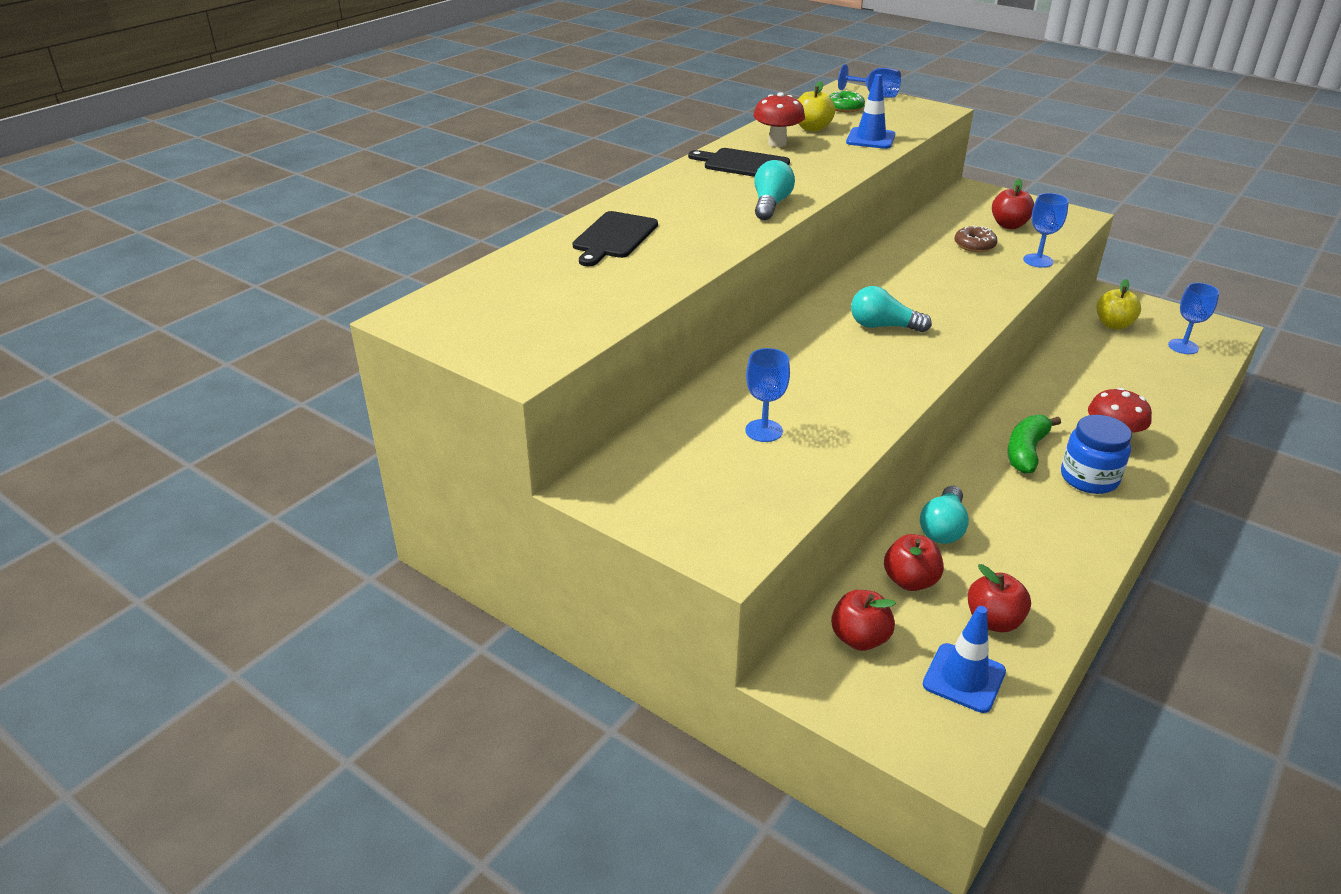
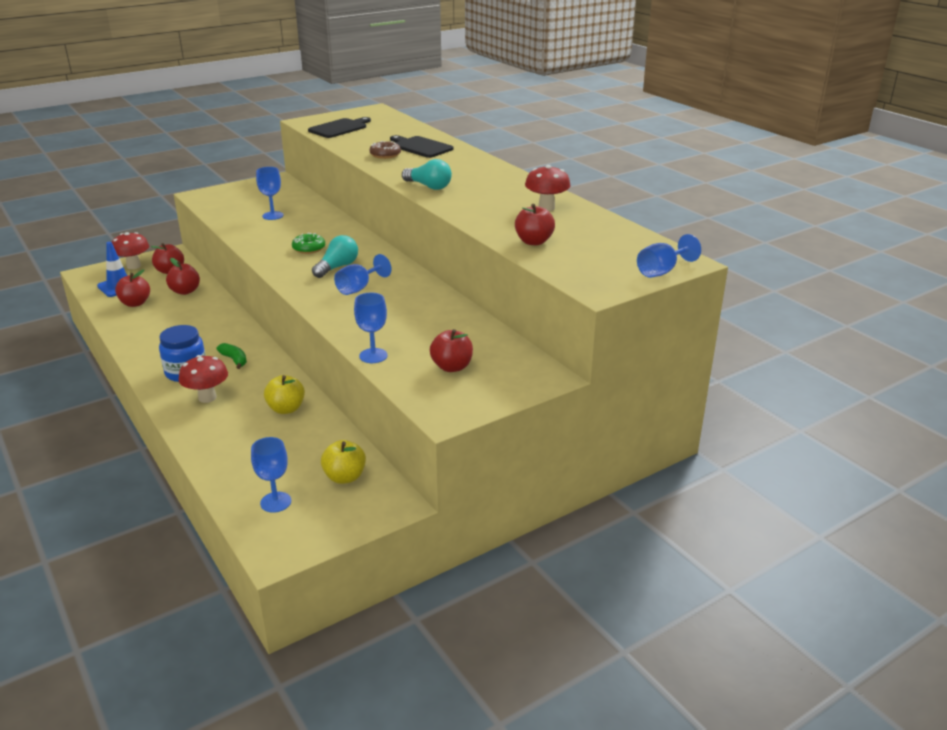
camera: 110 degrees right, 5 degrees down
black cutting board [688,148,790,177] -> black cutting board moved to [308,117,371,138]
yellow apple [798,81,835,132] -> yellow apple moved to [264,375,305,414]
green donut [829,90,865,112] -> green donut moved to [292,233,325,254]
blue traffic cone [846,74,895,149] -> red apple [515,204,555,245]
turquoise light bulb [920,486,969,544] -> none
brown donut [955,225,997,252] -> brown donut moved to [370,141,401,159]
green banana [1008,415,1061,474] -> green banana [217,343,247,369], size x0.66
none -> red mushroom [112,232,149,269]
none -> blue goblet [334,254,392,295]

